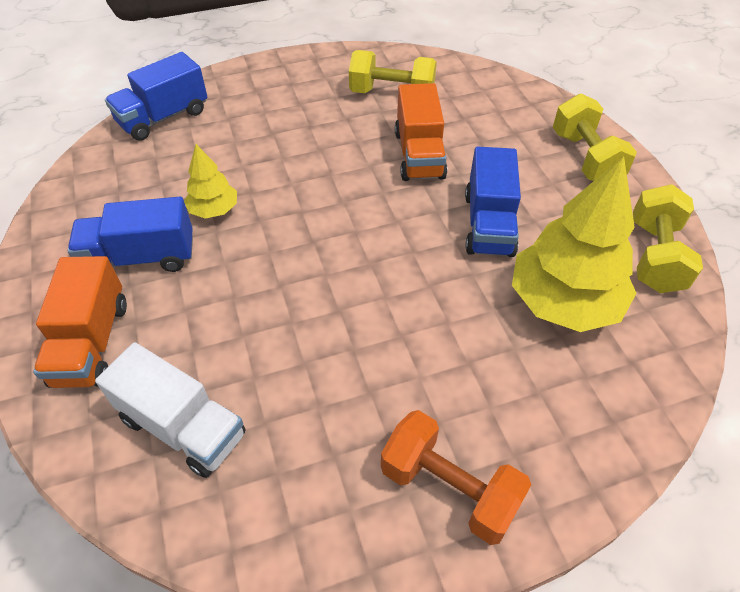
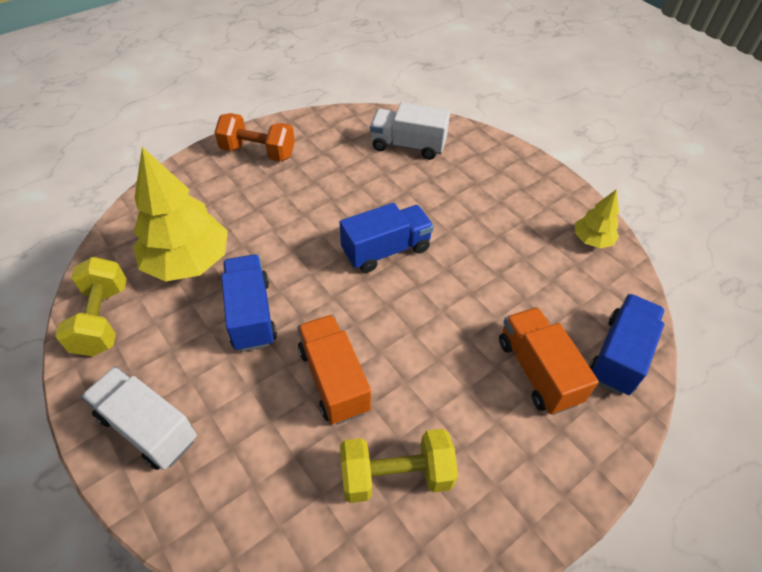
camera: 160 degrees right, 0 degrees up
orange truck [33,256,127,388] -> orange truck moved to [499,307,599,415]
blue truck [67,197,193,272] -> blue truck moved to [339,203,434,273]
yellow tree [184,144,237,219] -> yellow tree moved to [575,189,619,248]
yellow dumbbell [553,94,637,181] -> white truck [81,367,197,470]

